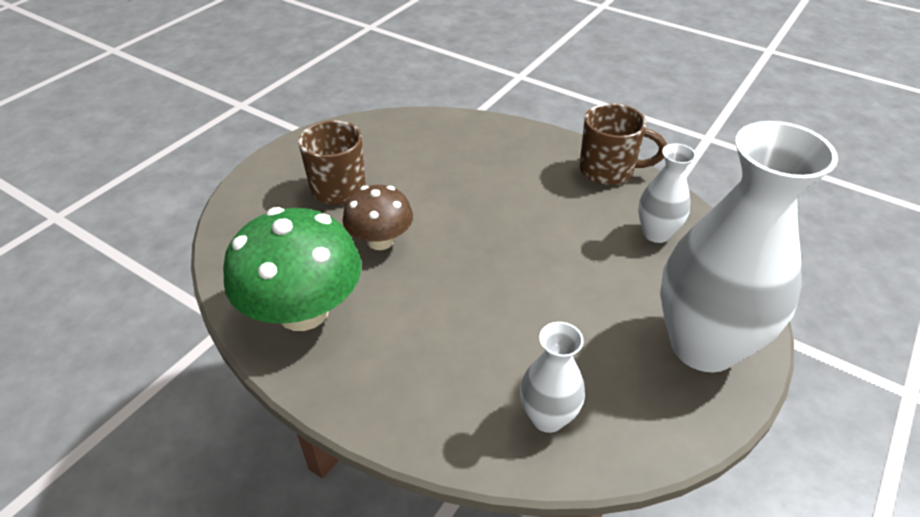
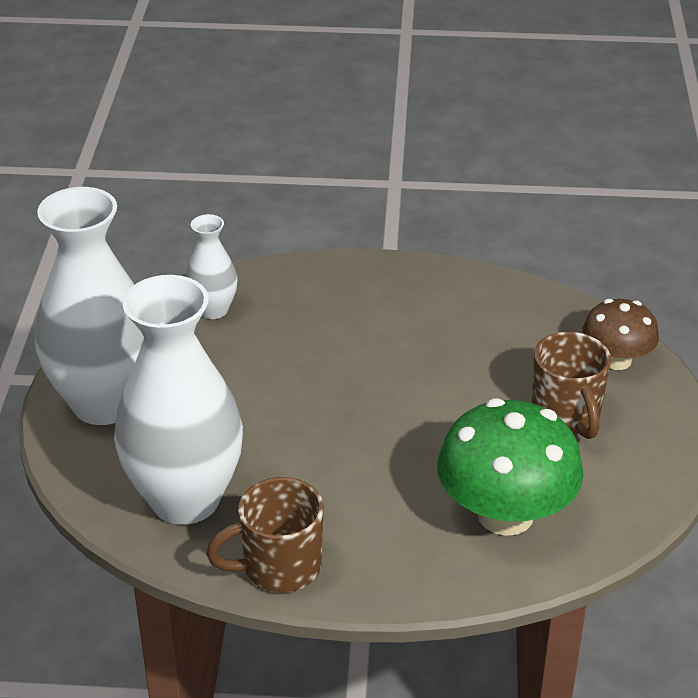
camera: 150 degrees right, 5 degrees down
green mushroom [223,207,361,331] -> green mushroom moved to [437,398,584,536]
brown mushroom [343,185,413,250] -> brown mushroom moved to [582,299,659,370]
white vase [638,143,696,243] -> white vase [114,275,243,525], size x2.08

